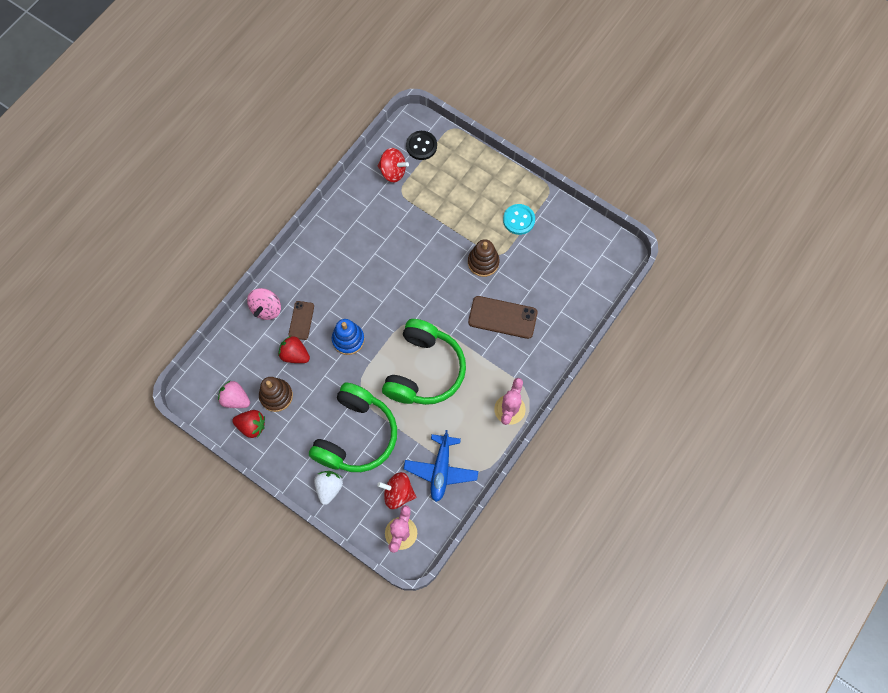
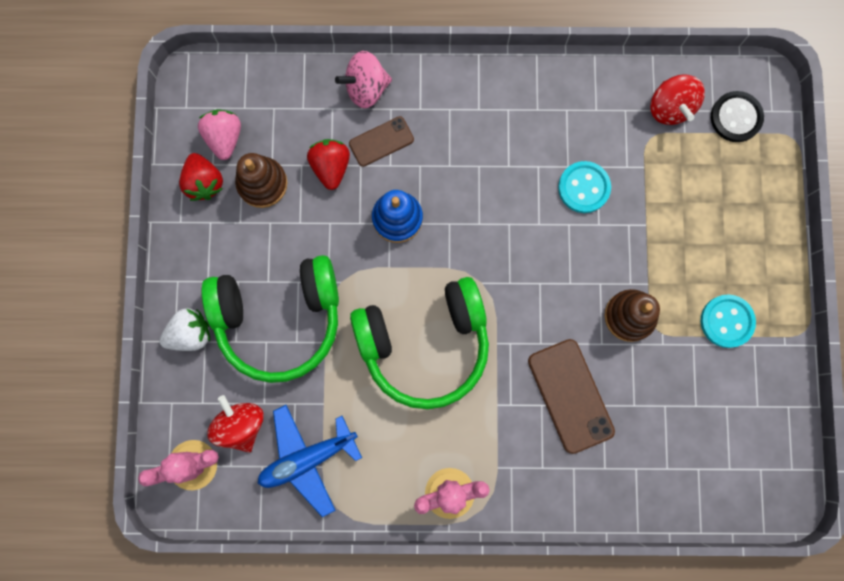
camera: 55 degrees right, 10 degrees up
none -> turquoise button [558,161,611,213]

